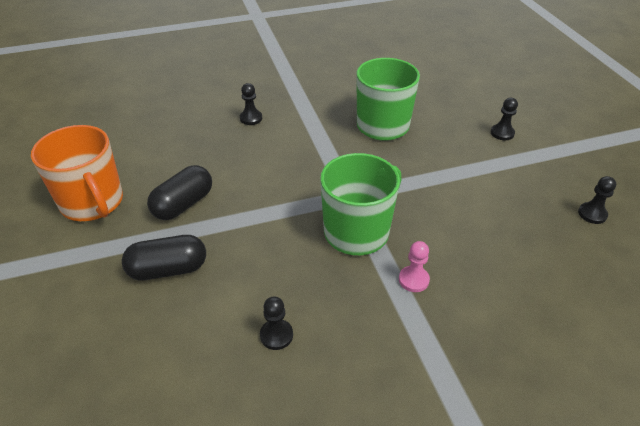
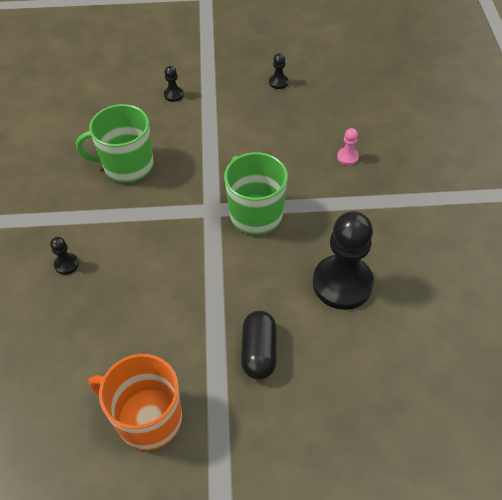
camera: 75 degrees left, 10 degrees up
orange mug [31,125,123,221] -> orange mug turned 135 degrees counterclockwise [88,354,182,450]
black capsule [147,165,212,220] -> none
black pawn [260,296,293,350] -> black pawn [313,211,374,310], size x2.43
pink pawn [399,241,430,292] -> pink pawn moved to [337,128,359,165]

